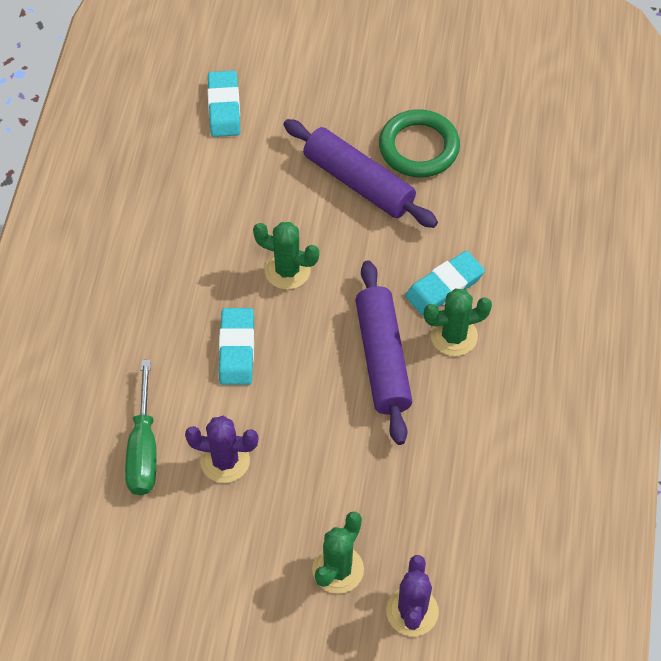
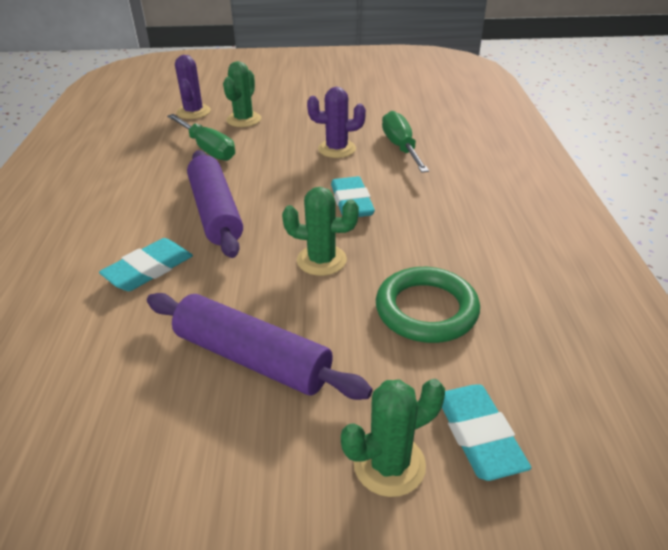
camera: 170 degrees right, 20 degrees down
green ring [379,109,460,177] -> green ring moved to [376,267,480,343]
green cactus [424,289,492,356] -> green cactus moved to [341,379,445,497]
none -> green screwdriver [167,114,235,161]

